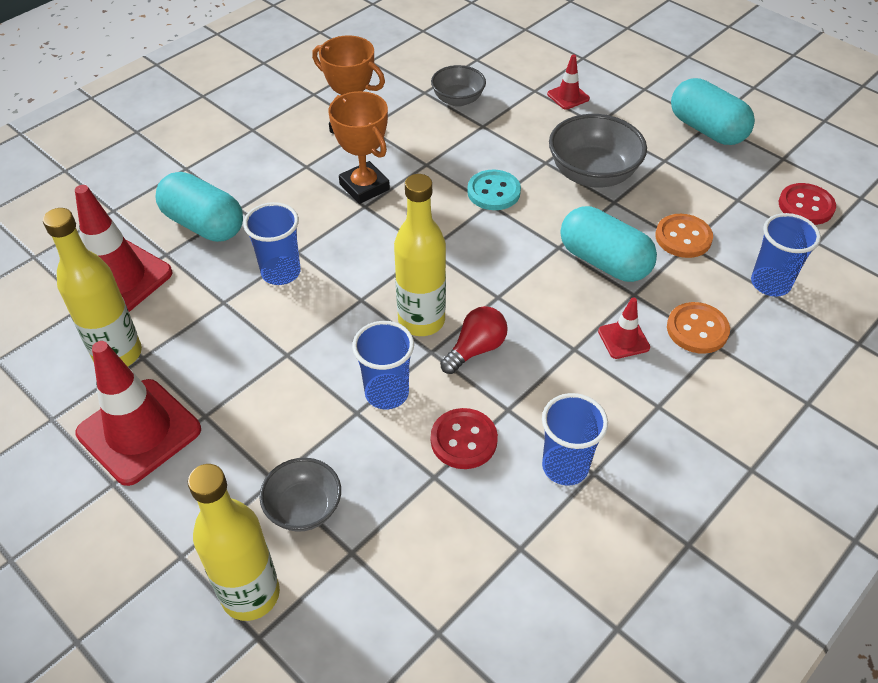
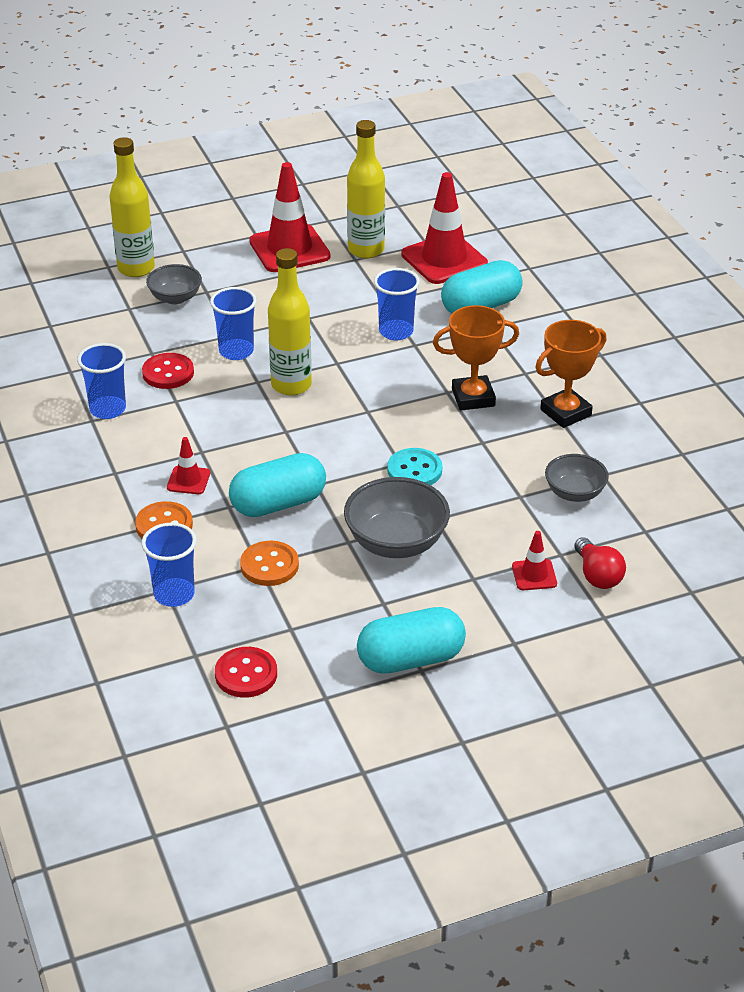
camera: 115 degrees right, 10 degrees down
red light bulb [440,306,508,374] -> red light bulb moved to [574,537,626,589]

